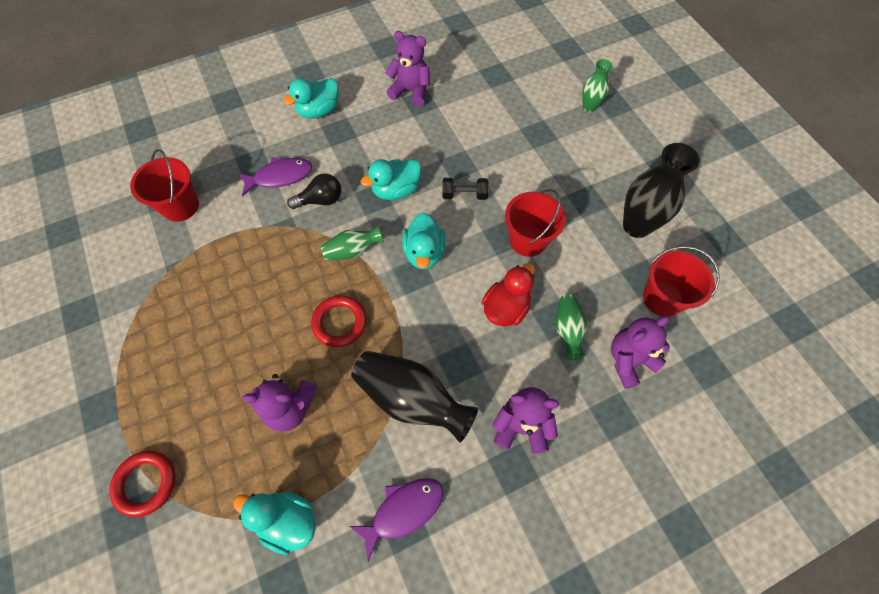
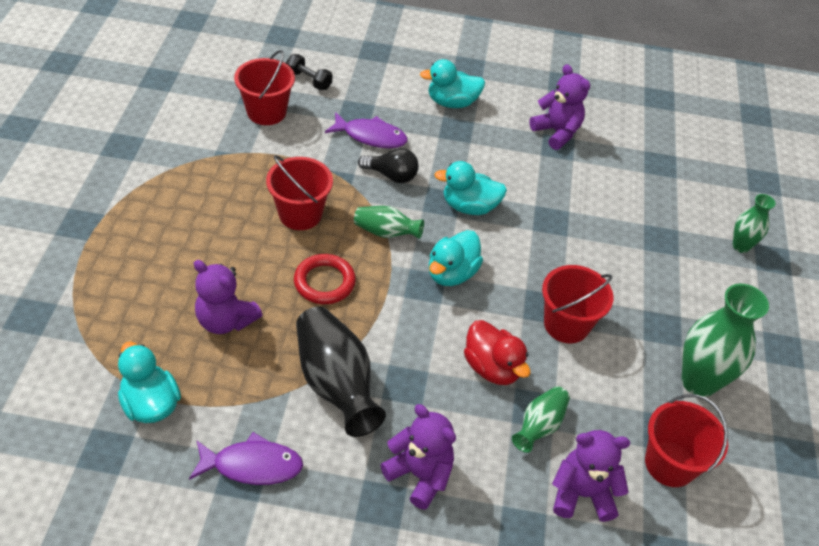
camera: 30 degrees right, 15 degrees down
red ring [109,451,176,517] -> none
black dumbbell [442,178,489,200] -> black dumbbell moved to [286,54,332,90]
red duck [482,263,535,327] -> red duck turned 75 degrees clockwise [464,320,530,385]
black vase [623,143,700,238] -> green vase [681,284,769,397]
none -> red bucket [266,155,333,230]

